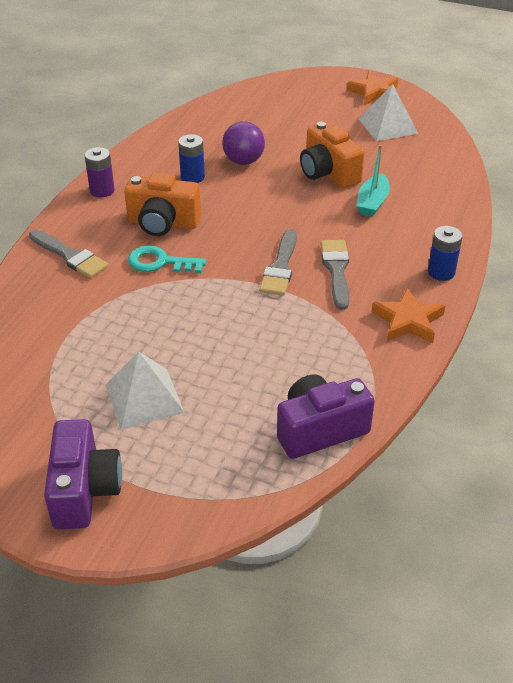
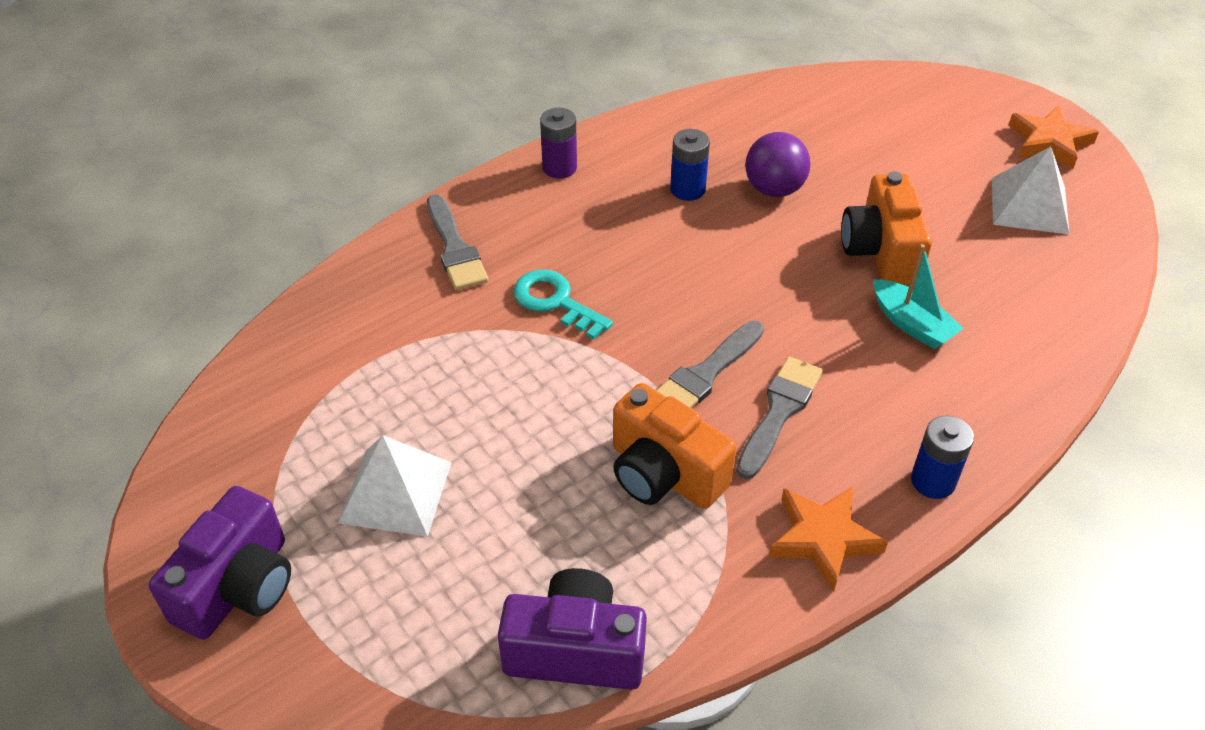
camera: 30 degrees right, 5 degrees up
orange camera [124,173,201,236] -> orange camera moved to [613,383,737,509]
turquoise boat [357,145,390,217] -> turquoise boat turned 90 degrees counterclockwise [873,244,964,349]

